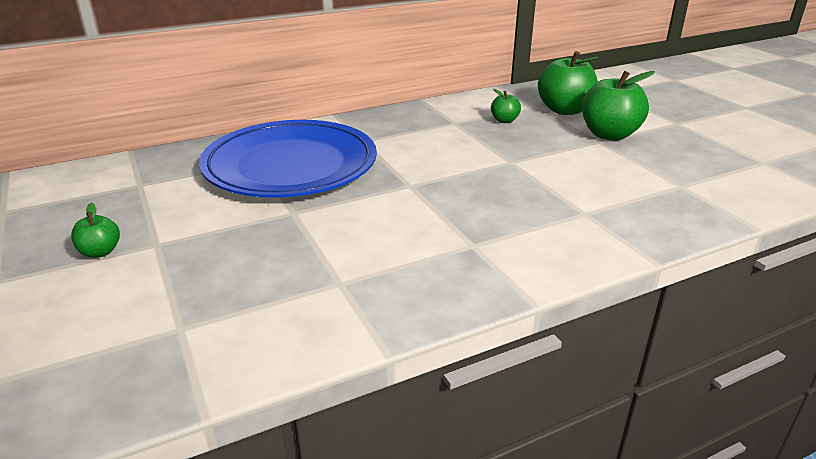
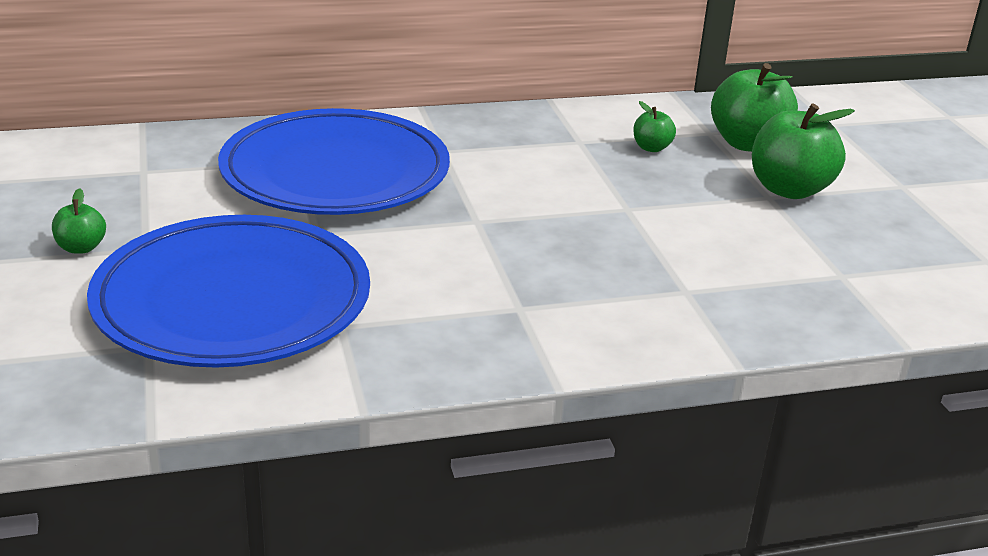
camera: 10 degrees right, 0 degrees up
none -> blue plate [87,215,370,368]

